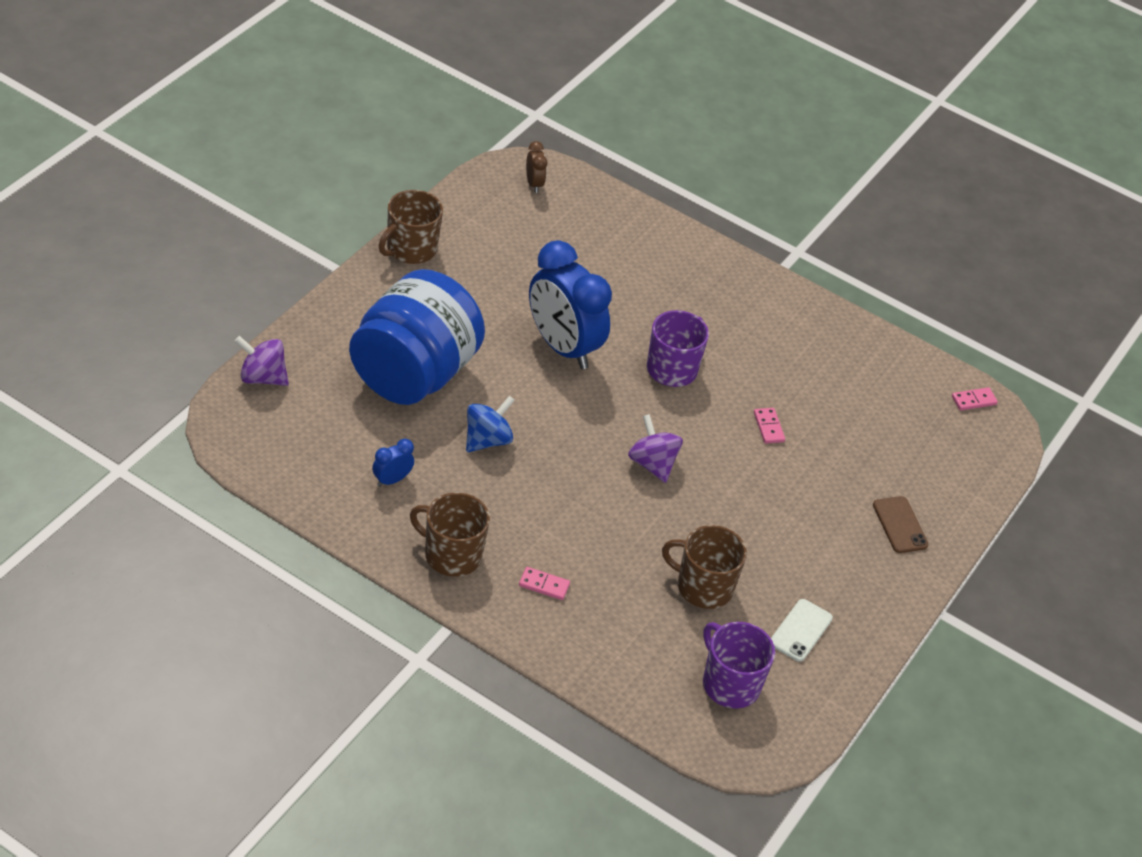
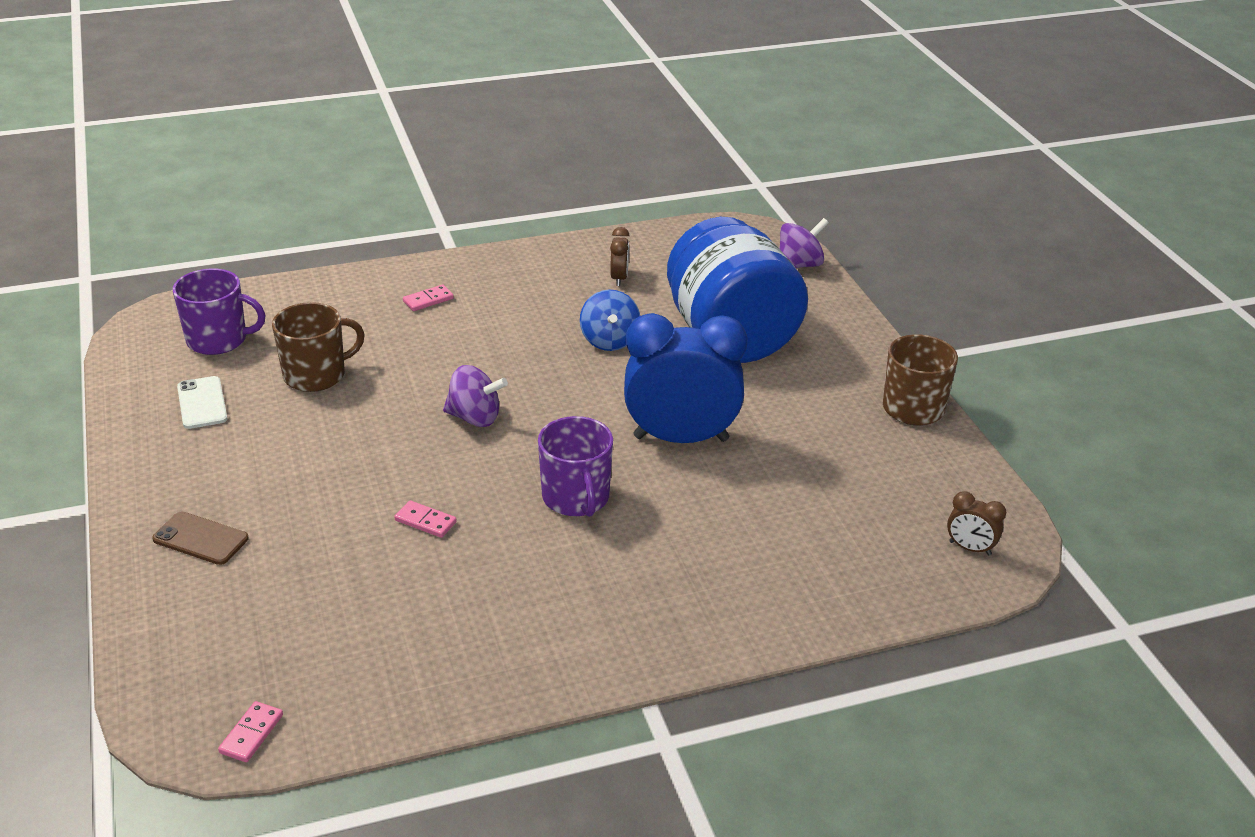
camera: 135 degrees right, 10 degrees down
blue clock [372,439,414,487] -> brown clock [610,227,629,286]
brown mug [410,492,490,577] -> none

